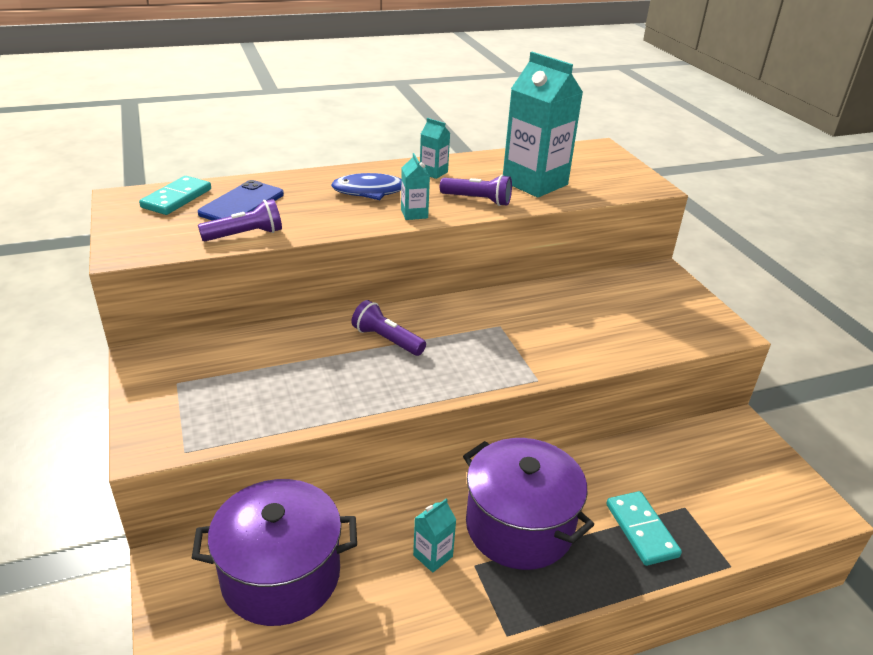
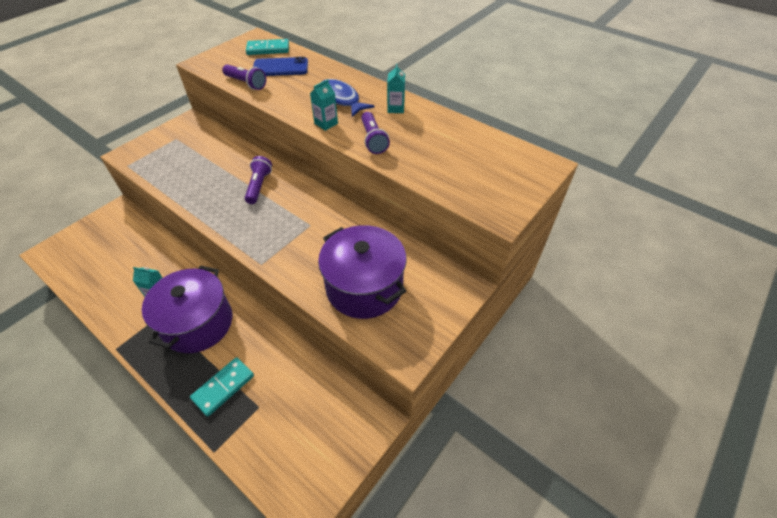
camera: 60 degrees right, 15 degrees up
purple pot [192,479,357,626] -> purple pot moved to [318,225,407,319]
turquoise carton [503,52,583,198] -> none

